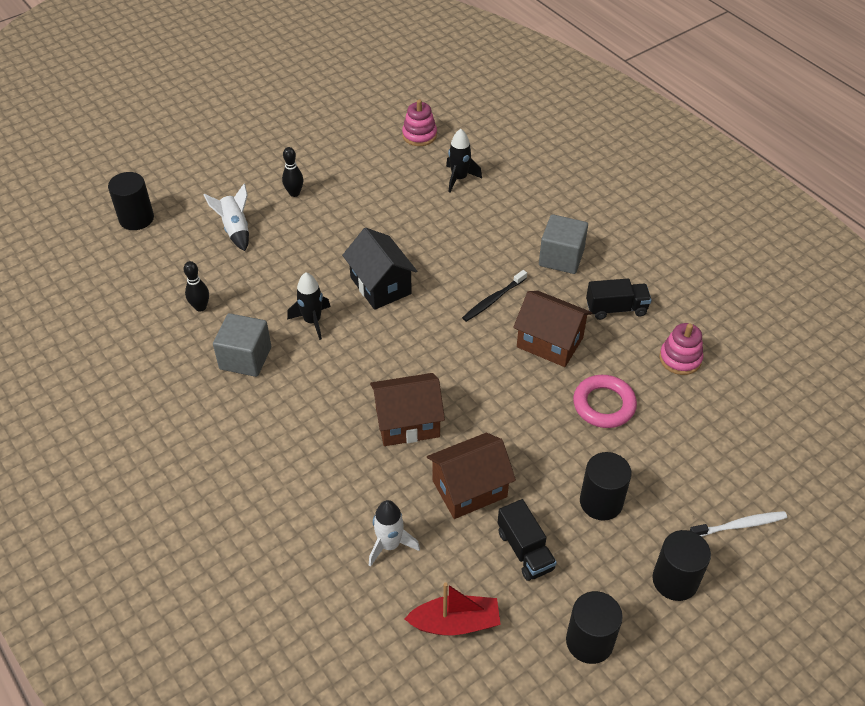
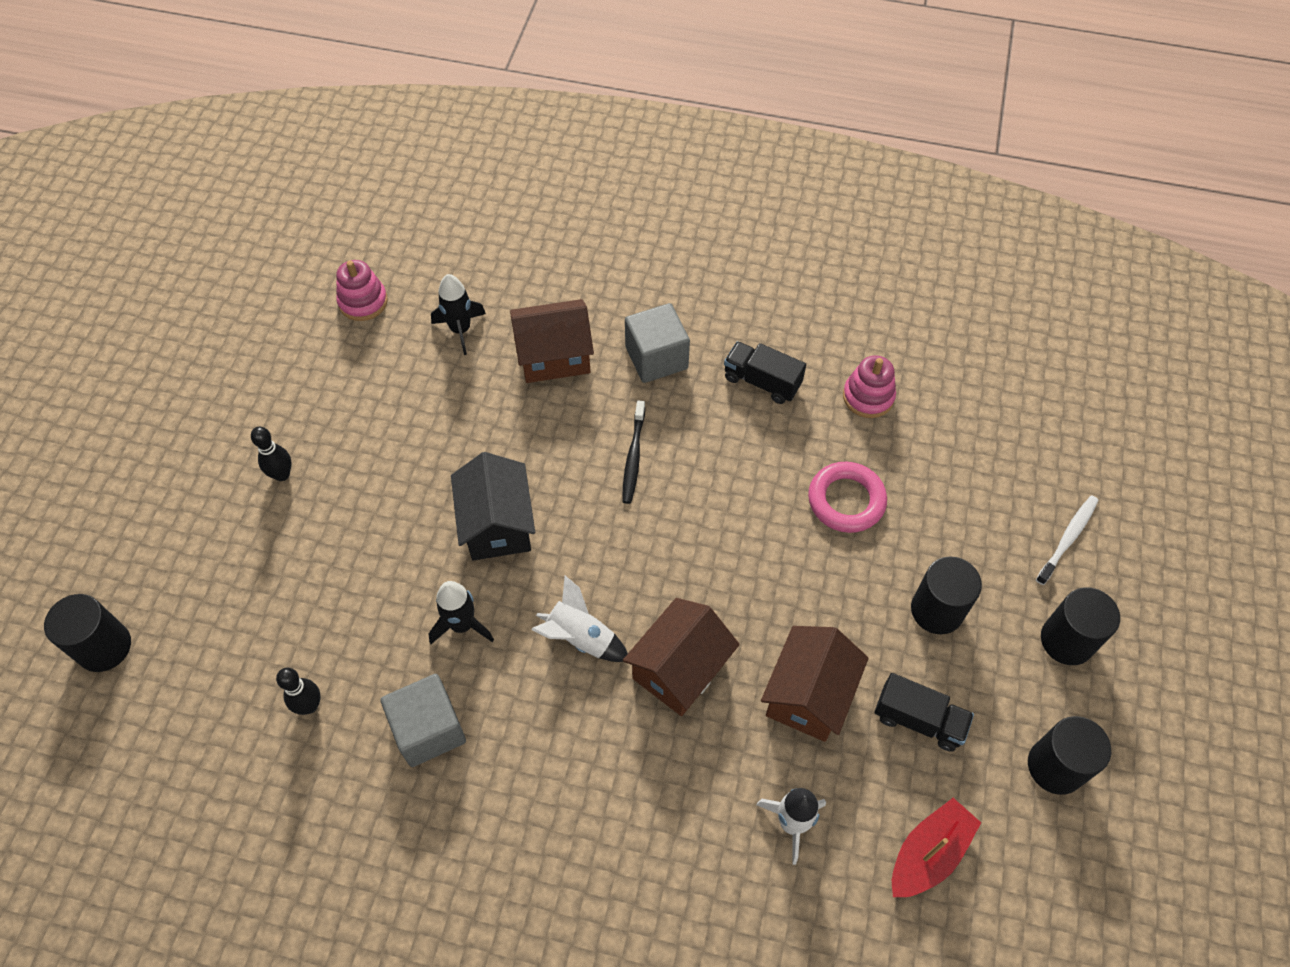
camera: 40 degrees left, 10 degrees up
white rocket [204,183,249,251] -> white rocket moved to [531,576,628,662]
black house [342,228,417,310] -> black house turned 60 degrees clockwise [451,452,535,561]
brown house [513,291,592,367] -> brown house moved to [510,299,594,383]
black truck [586,279,652,320] -> black truck turned 105 degrees counterclockwise [724,341,806,404]

